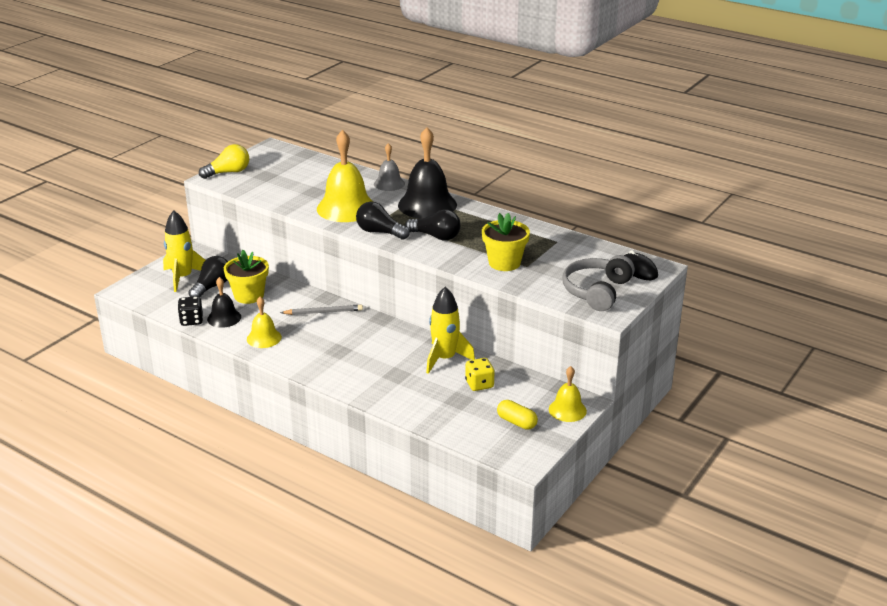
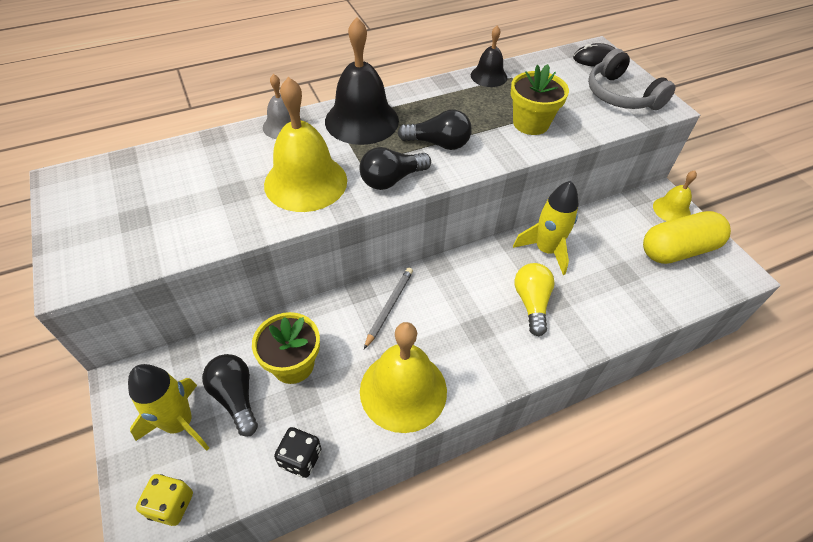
camera: 60 degrees left, 20 degrees up
yellow light bulb [199,144,249,179] -> yellow light bulb moved to [514,263,555,336]
black bell [207,277,241,328] -> black bell moved to [471,26,507,87]
yellow bell [247,297,282,348] -> yellow bell [360,322,447,433], size x1.83
black light bulb [405,209,461,241] -> black light bulb turned 45 degrees clockwise [398,109,472,150]
yellow dice [465,358,495,391] -> yellow dice moved to [136,474,193,526]
yellow capsule [497,400,538,430] -> yellow capsule [643,211,731,264], size x1.94

